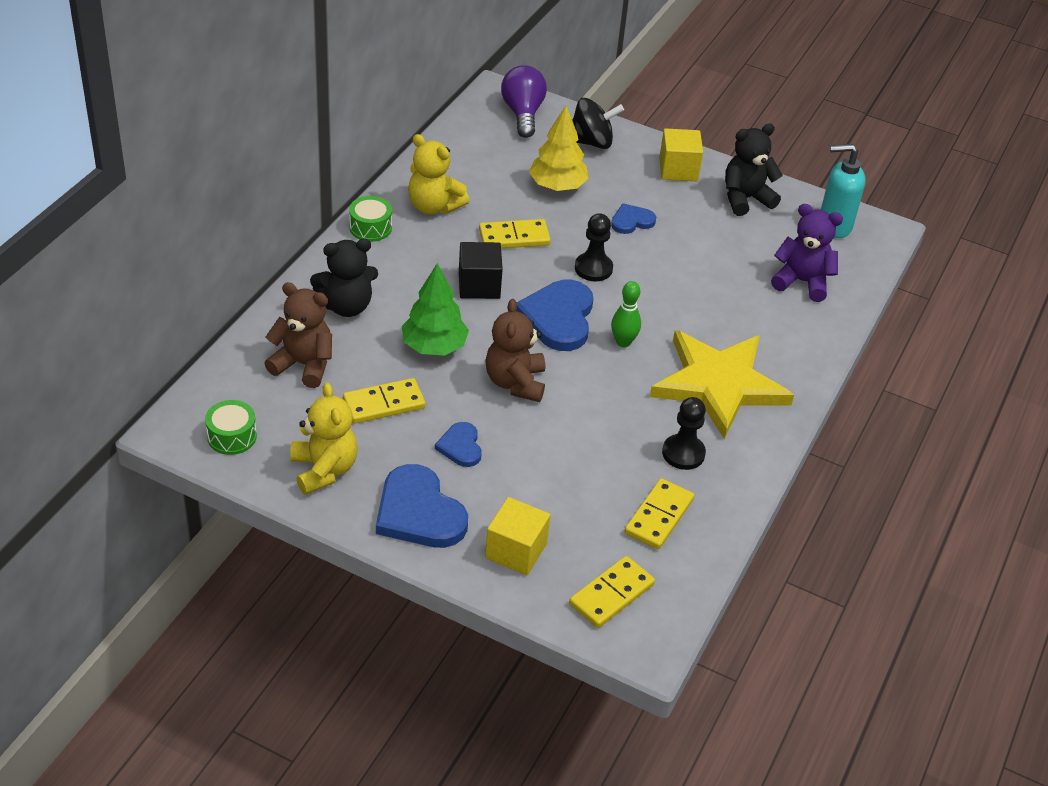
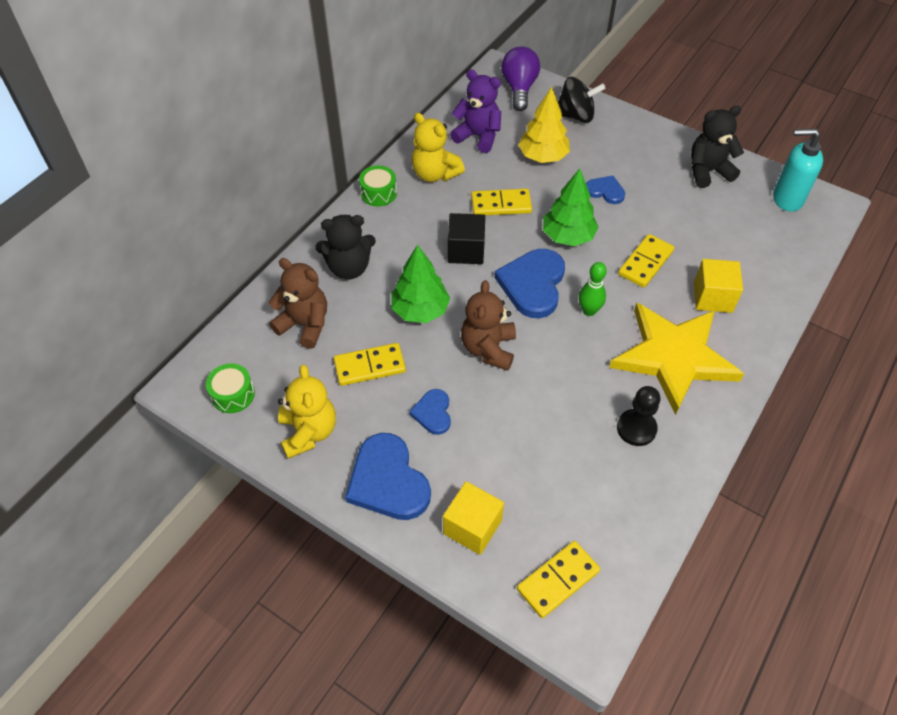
camera: 10 degrees right, 10 degrees up
black pawn [575,213,613,281] -> green tree [543,168,599,246]
blue heart [611,203,656,234] -> blue heart turned 45 degrees clockwise [586,175,625,204]
yellow domino [624,478,694,549] -> yellow domino moved to [618,234,674,288]
yellow cube [659,128,703,181] -> yellow cube moved to [694,259,743,313]
purple teddy bear [771,204,843,302] -> purple teddy bear moved to [450,69,501,153]

